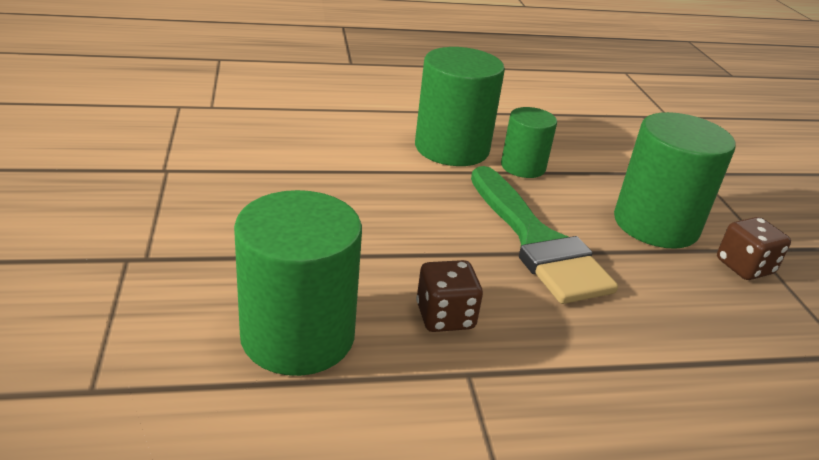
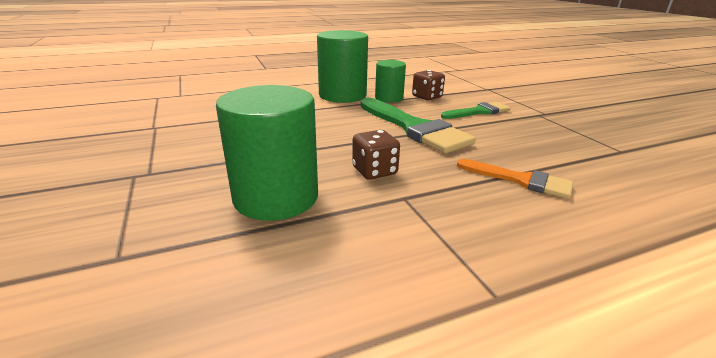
camera: 10 degrees left, 5 degrees down
green cylinder [614,112,736,249] -> green brush [441,102,511,119]
brown dice [717,217,791,280] -> brown dice moved to [412,70,445,100]
none -> orange brush [457,159,573,199]

